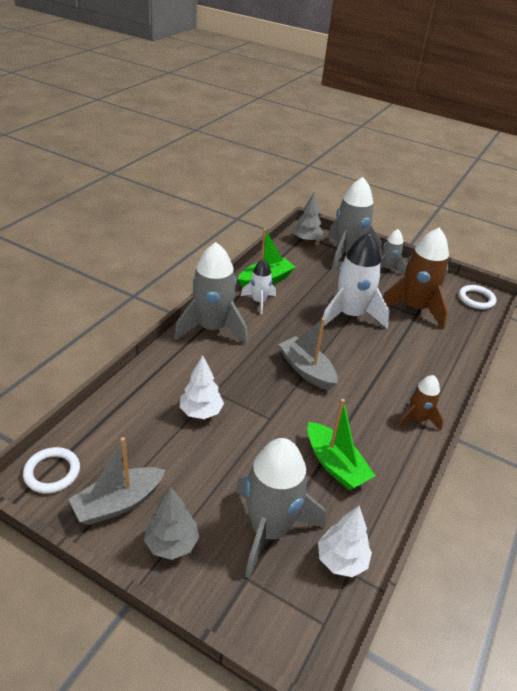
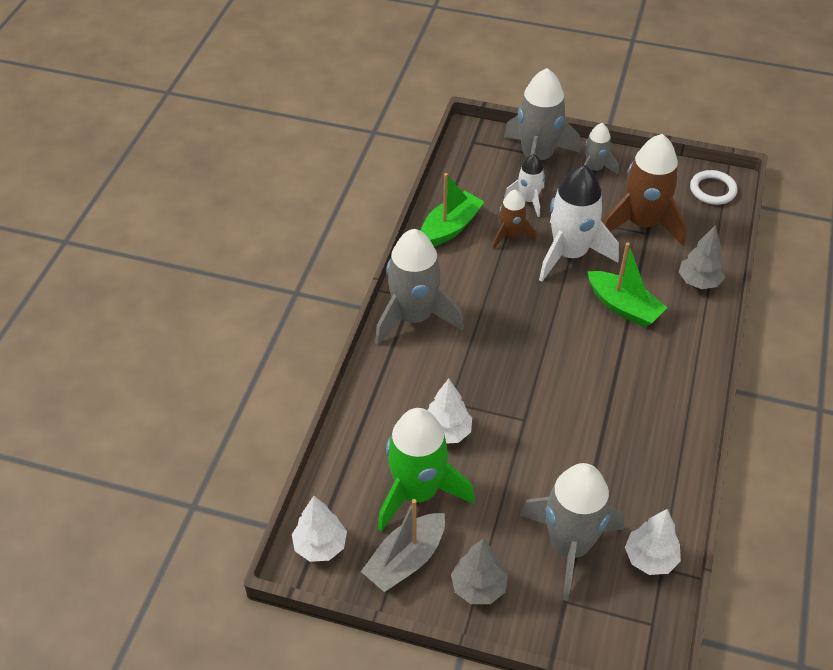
camera: 10 degrees left, 10 degrees up
white ring [23,447,80,493] -> white tree [292,496,347,562]
white rocket [241,259,276,314] -> white rocket moved to [504,154,545,217]
grey boat [279,318,338,391] -> none
grey tree [293,192,323,243] -> grey tree moved to [679,225,725,289]
green boat [307,399,375,490] -> green boat moved to [588,243,667,327]
brown rocket [398,375,443,430] -> brown rocket moved to [493,189,536,249]
none -> green rocket [378,408,475,532]

